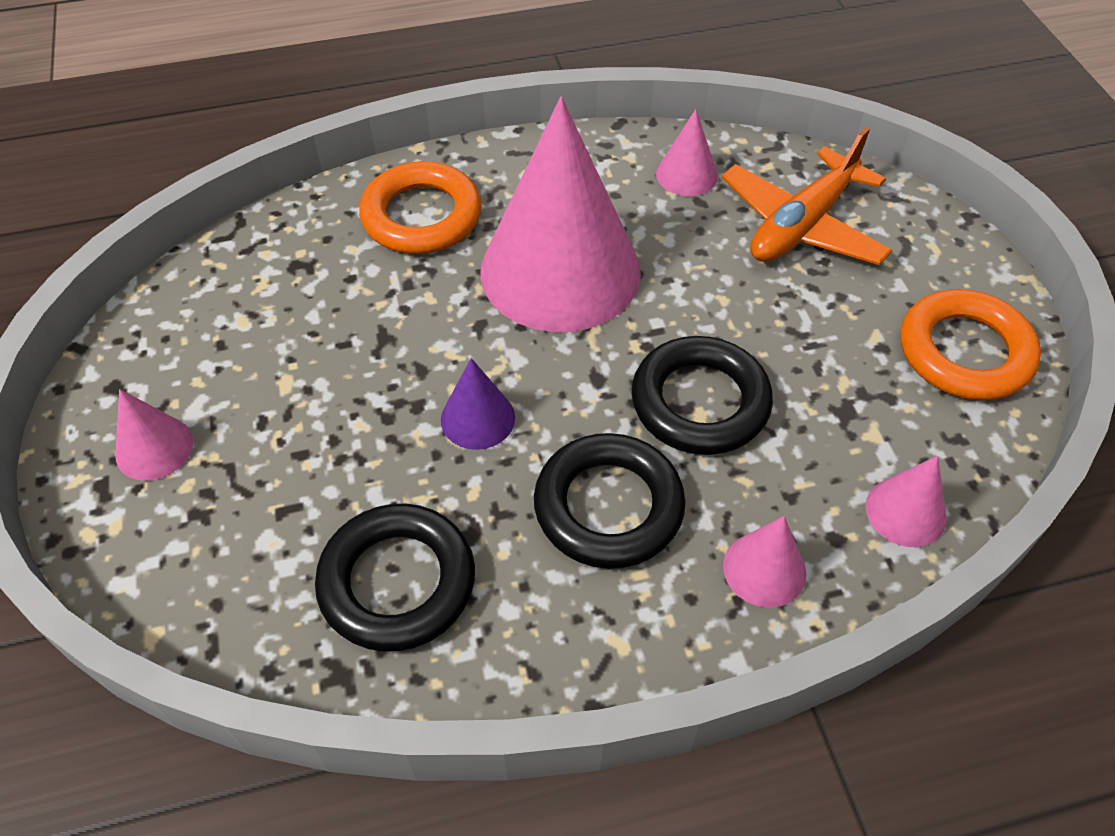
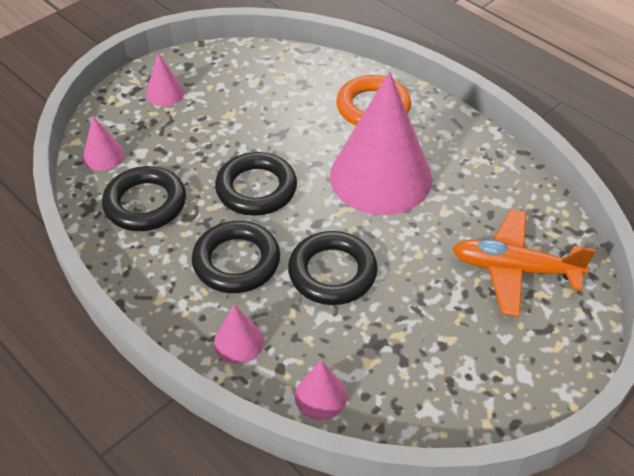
camera: 60 degrees right, 5 degrees down
purple cone [441,358,515,450] -> black ring [215,152,297,216]
pink cone [656,109,718,196] -> pink cone moved to [83,116,125,171]
orange ring [901,289,1041,400] -> none

